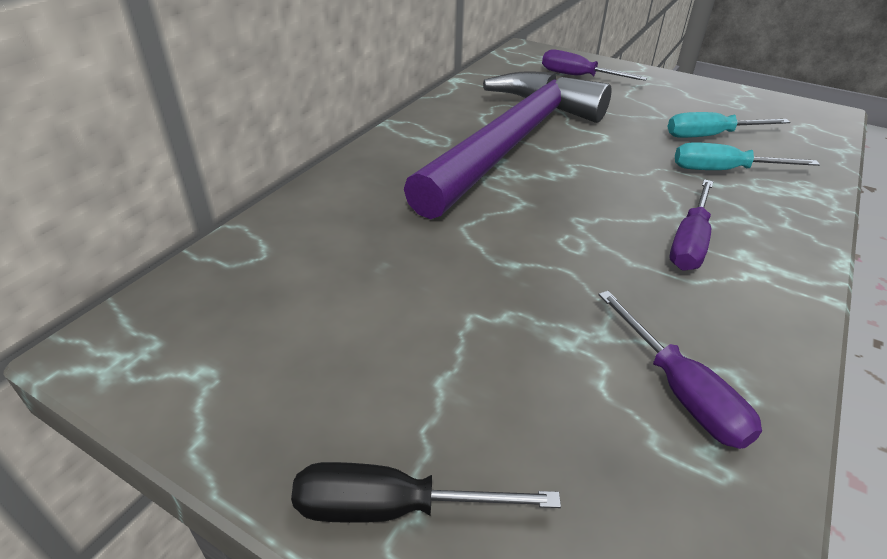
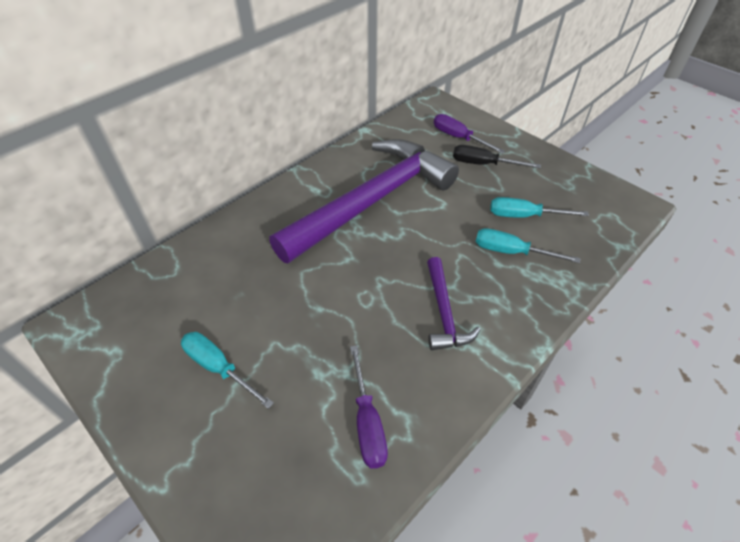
camera: 15 degrees right, 10 degrees up
black screwdriver [291,462,561,523] -> black screwdriver moved to [453,145,541,168]
purple screwdriver [669,179,713,270] -> purple hammer [427,257,481,350]
none -> turquoise screwdriver [181,332,274,409]

